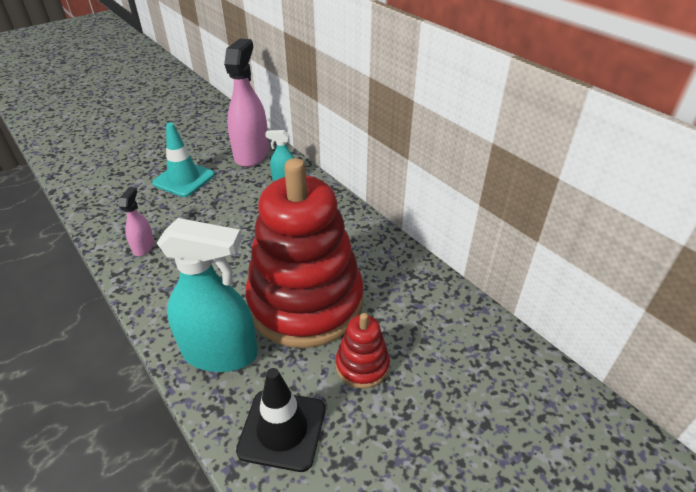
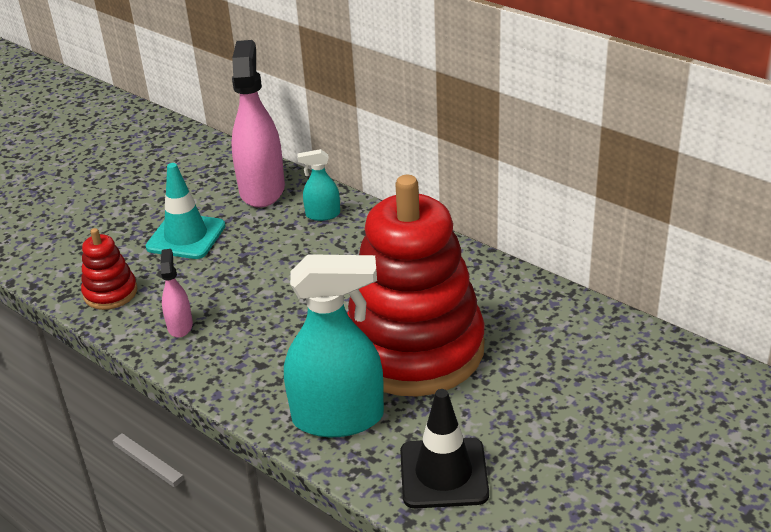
camera: 10 degrees left, 5 degrees down
red stacking toy [336,313,390,389] -> red stacking toy moved to [81,228,137,310]

